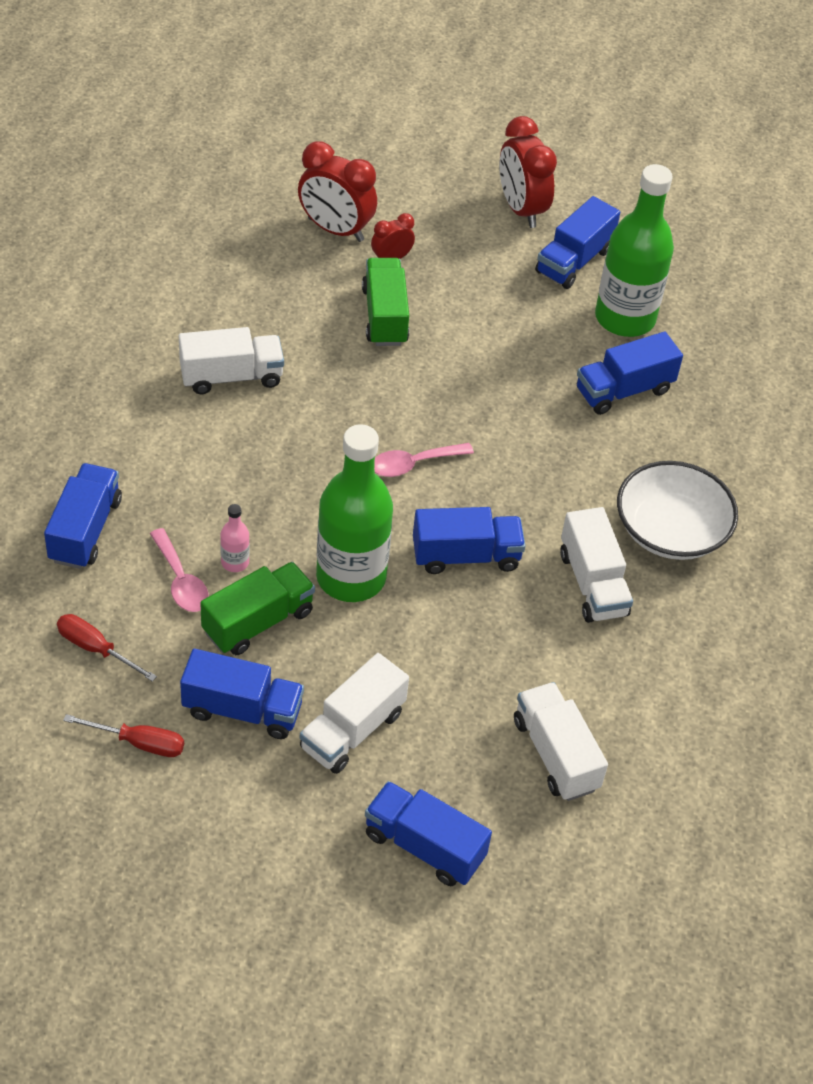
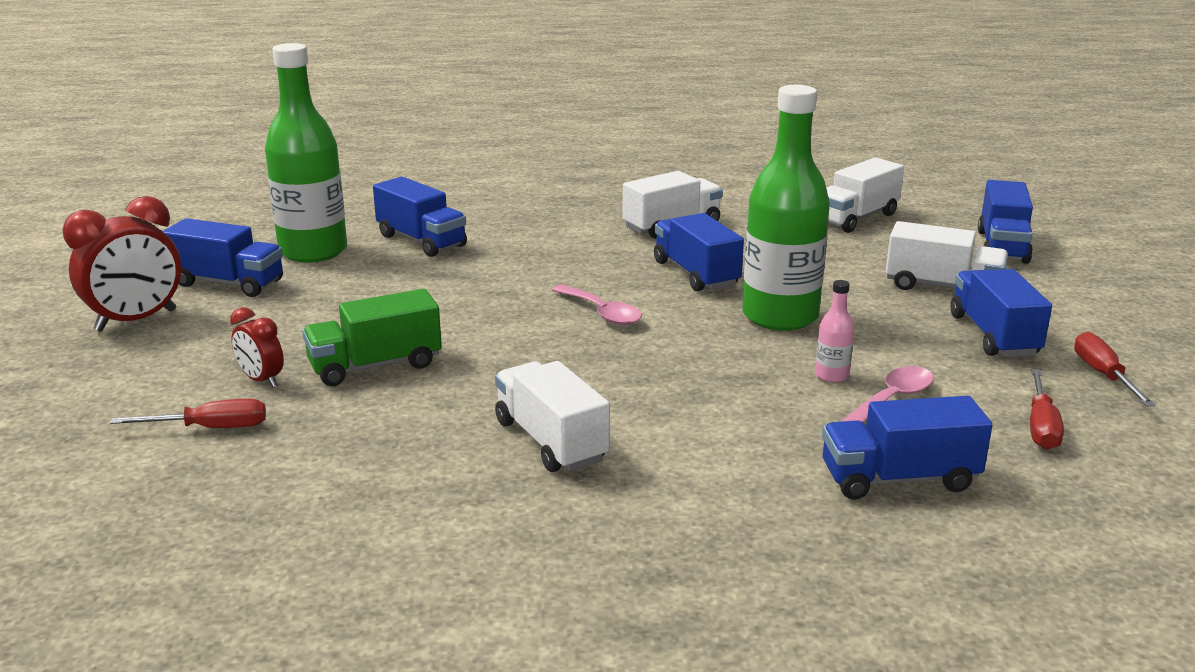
camera: 105 degrees left, 25 degrees down
green truck [200,562,315,655] -> none
red clock [298,141,377,242] -> red screwdriver [110,399,266,428]
white bowl [617,461,738,560] -> none

